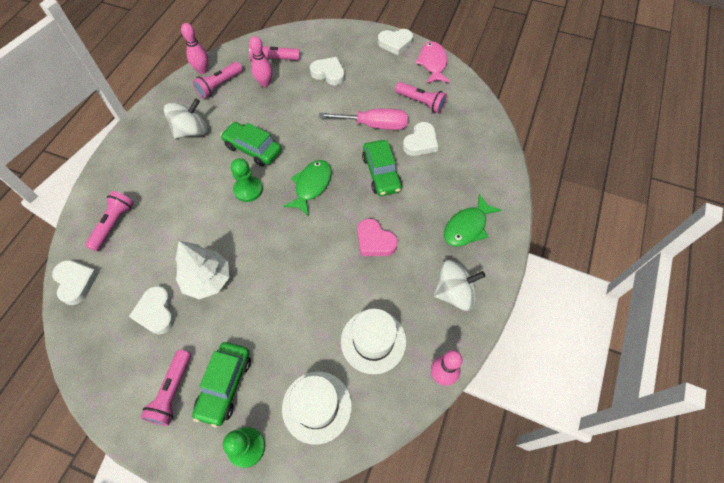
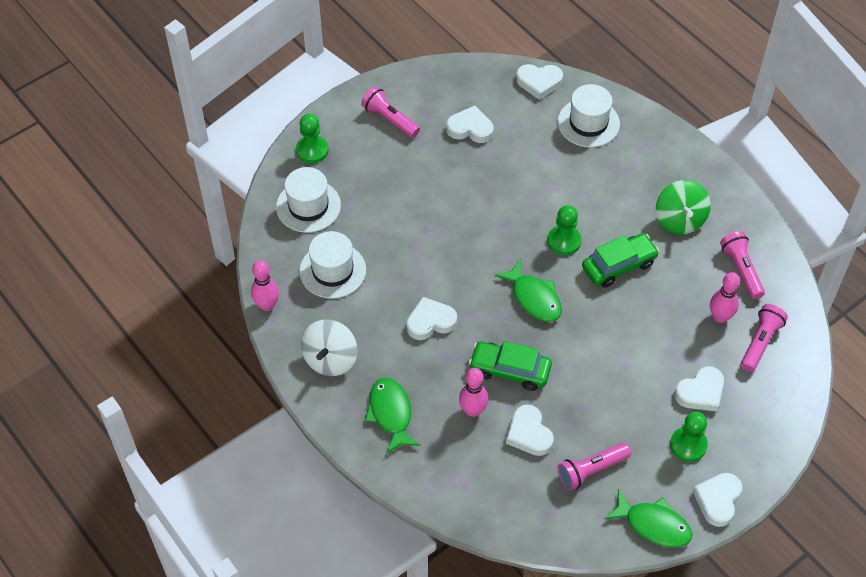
camera: 120 degrees right, 5 degrees down
pink flashlight [85,191,134,251] -> white hat [558,84,620,147]
white spinning top [164,99,207,139] -> green spinning top [656,180,711,234]
white tree [175,241,229,299] -> none
pink bowling pin [181,23,209,74] -> pink bowling pin moved to [459,368,488,417]
green car [192,342,251,427] -> none
pink screwdriver [319,109,408,130] -> none
pink heart [357,218,398,256] -> white heart [406,297,457,340]
pink fish [415,41,450,83] -> green fish [604,489,692,548]
none -> green pawn [670,412,708,462]

